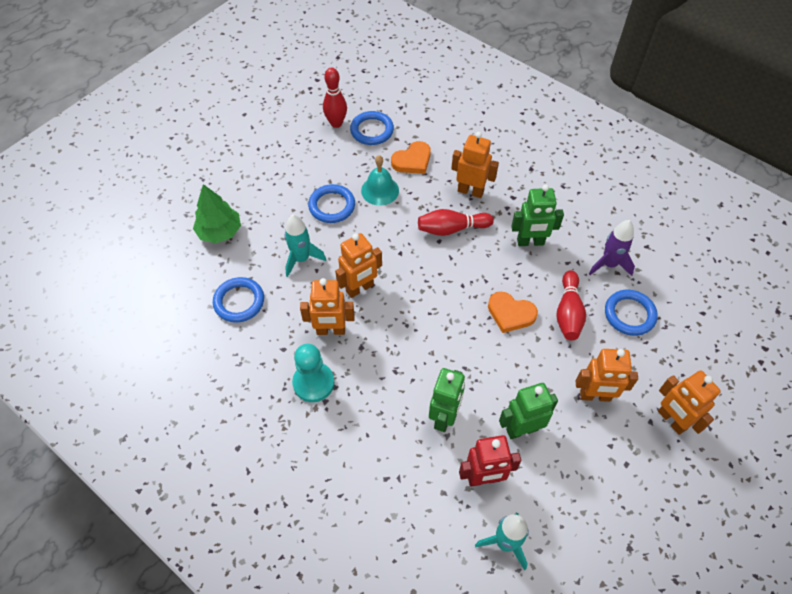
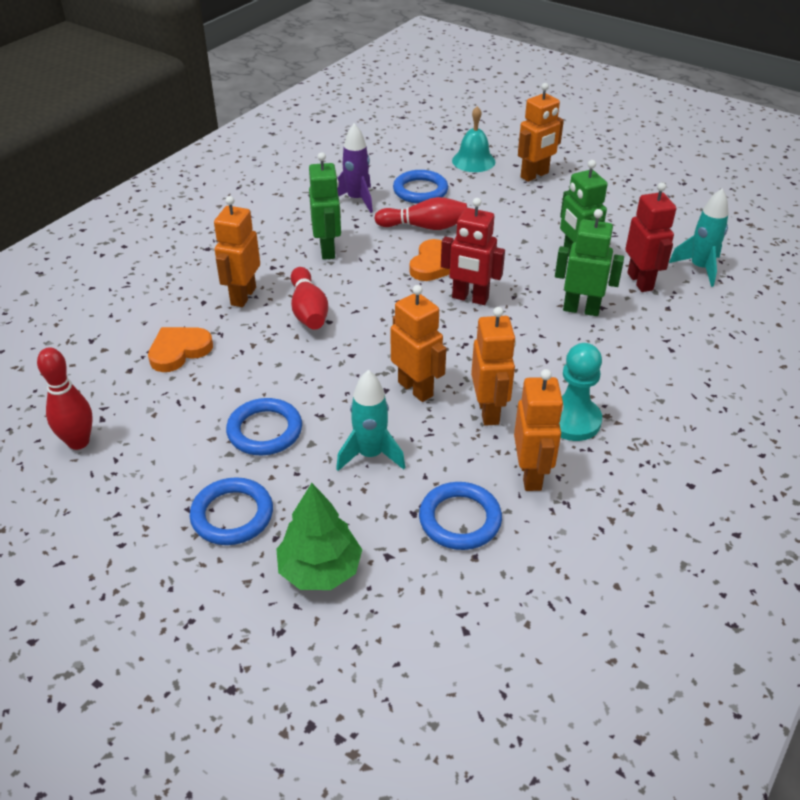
camera: 95 degrees left, 15 degrees down
blue ring [350,111,394,145] -> blue ring moved to [190,477,273,545]
turquoise bell [361,155,399,206] -> turquoise bell moved to [452,106,495,172]
orange heart [391,141,431,174] -> orange heart turned 90 degrees counterclockwise [148,327,213,372]
orange robot [576,349,638,402] -> orange robot moved to [514,369,564,491]
none -> red robot [441,198,505,305]

